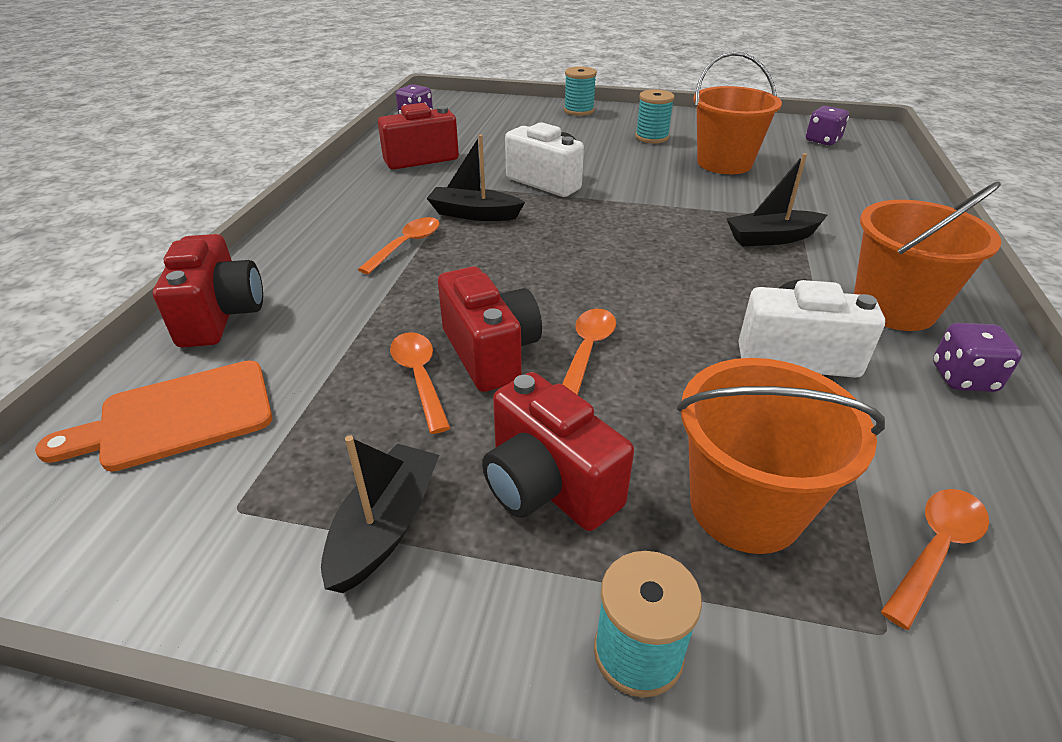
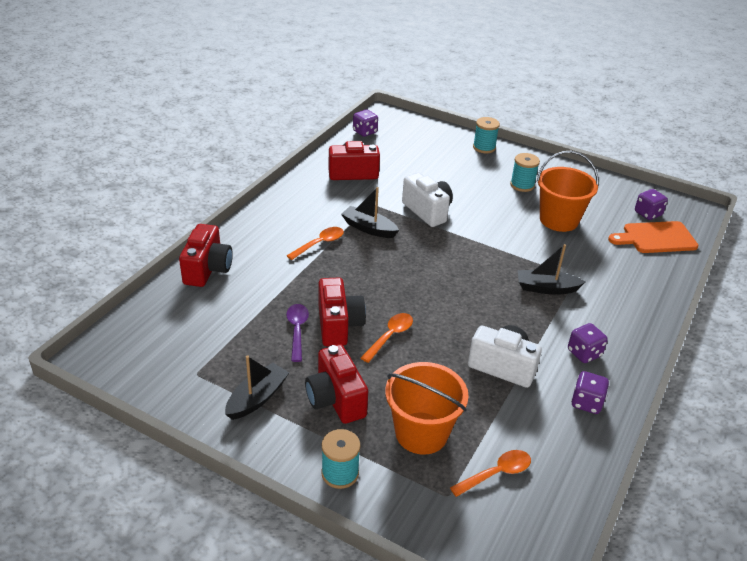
camera: 15 degrees right, 0 degrees up
orange cutting board [35,360,272,472] -> orange cutting board moved to [608,221,699,253]
orange spoon [390,332,451,434] -> purple spoon [286,304,309,362]
orange bucket [854,182,1001,331] -> purple dice [568,323,608,363]

